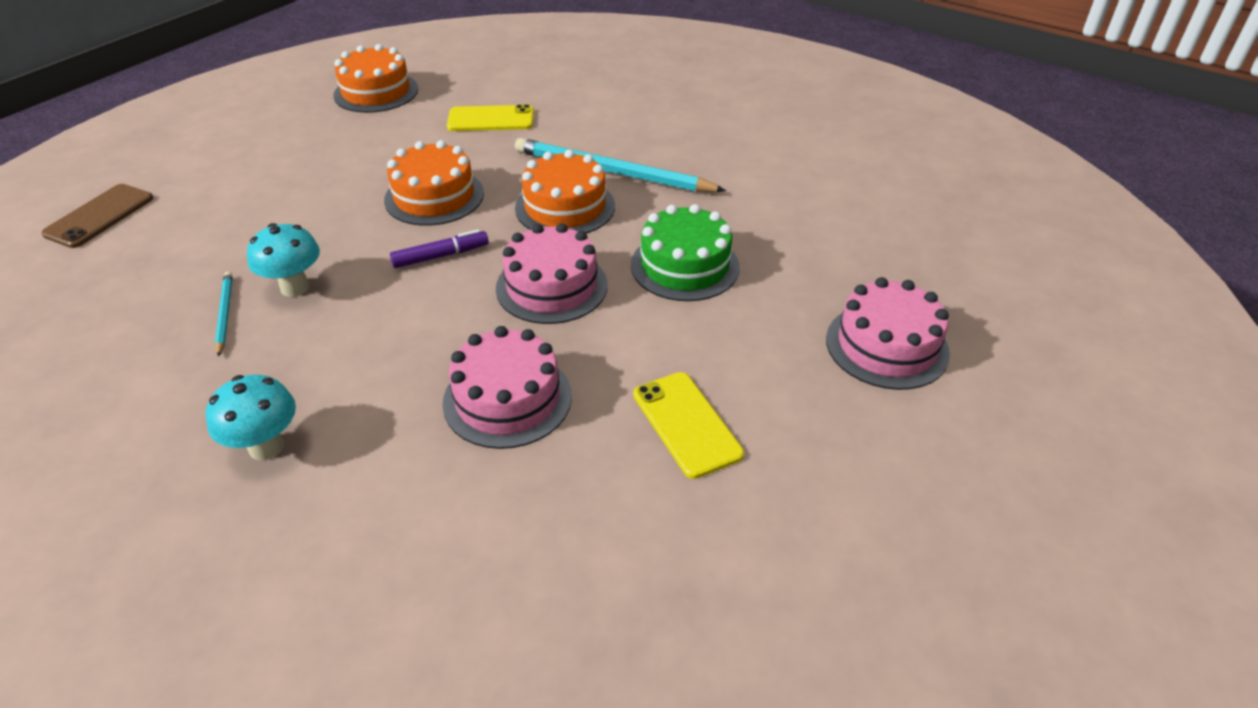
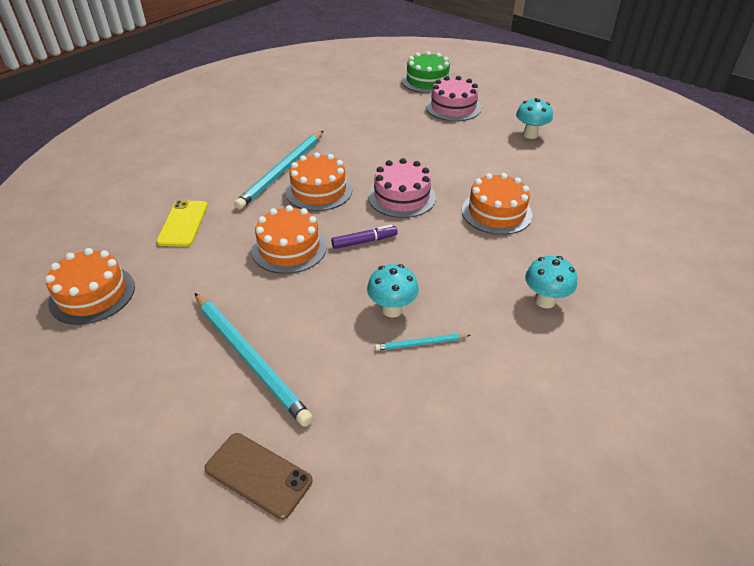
camera: 85 degrees left, 0 degrees up
purple marker [390,229,489,268] -> purple marker turned 90 degrees clockwise [331,225,398,249]
pink cake [443,326,572,449] -> orange cake [462,173,532,235]
green cake [631,204,739,301] -> green cake moved to [402,51,452,93]
yellow phone [633,372,744,479] -> none
none -> turquoise pencil [195,293,313,427]
none -> turquoise mushroom [516,98,553,139]

